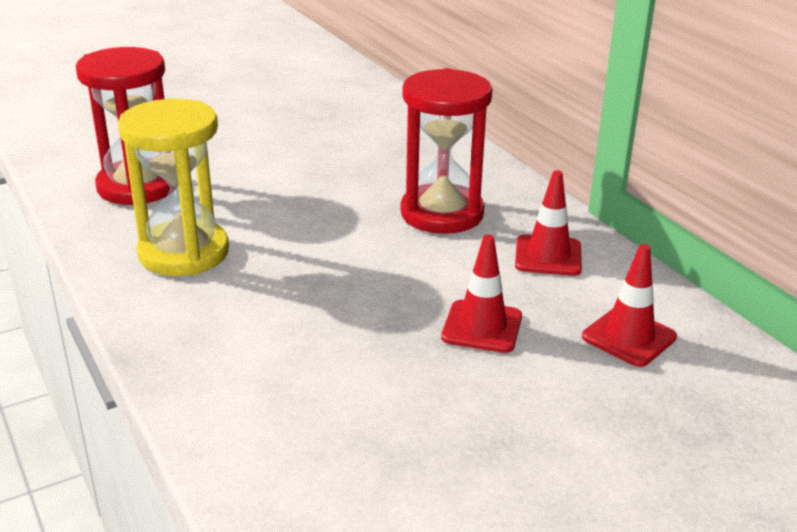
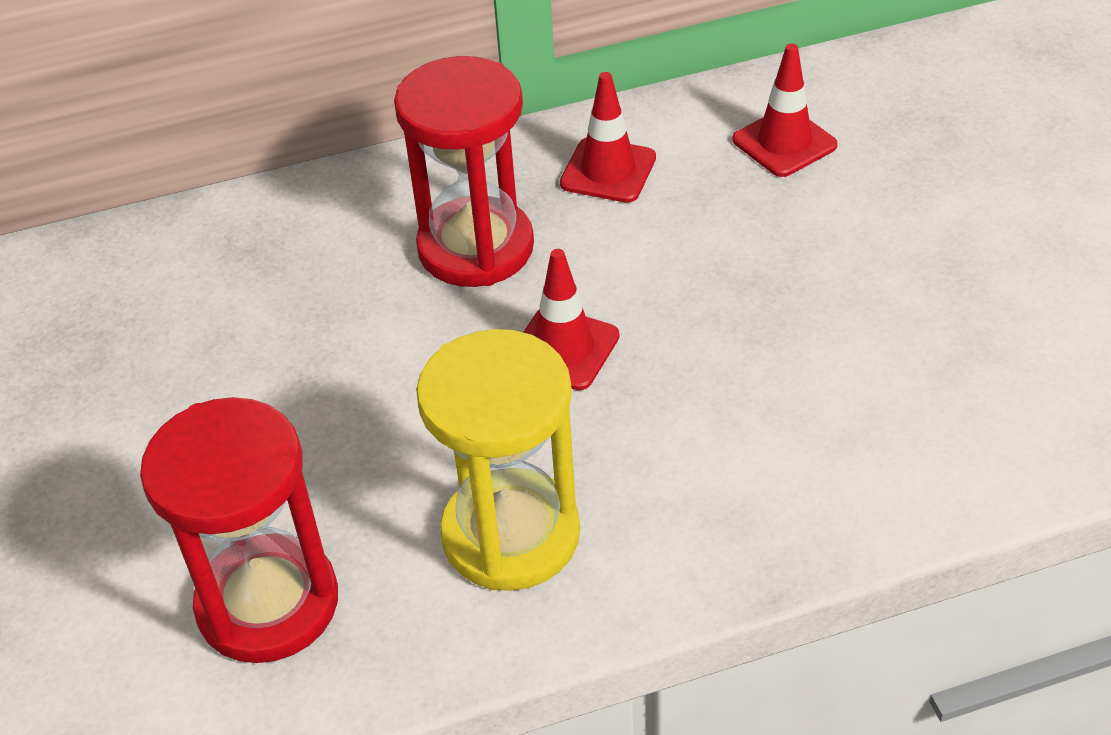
camera: 75 degrees left, 15 degrees up
red traffic cone [441,234,522,353] -> red traffic cone moved to [523,249,619,390]

